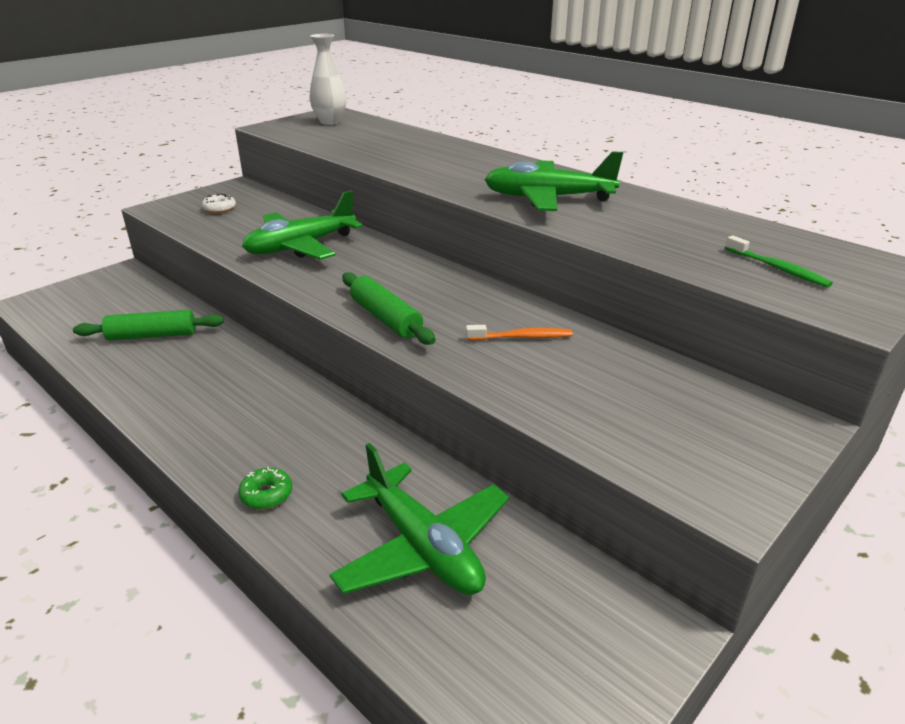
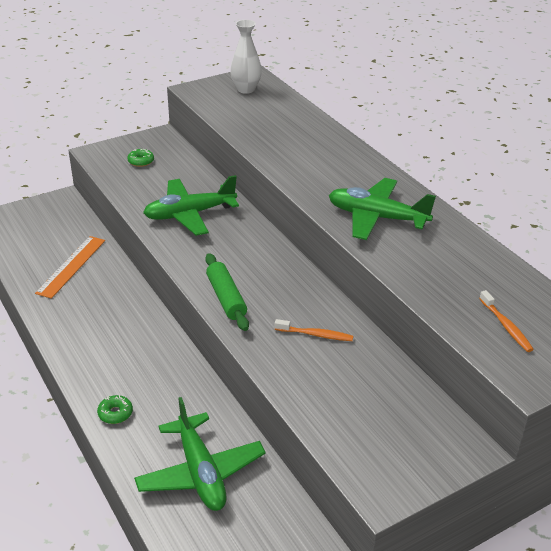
camera: 15 degrees right, 5 degrees up
green rolling pin [73,310,224,340] -> orange ruler [35,236,105,299]
white donut [202,193,236,213] -> green donut [127,148,154,167]
green toothbrush [725,235,833,288] -> orange toothbrush [479,290,534,352]

